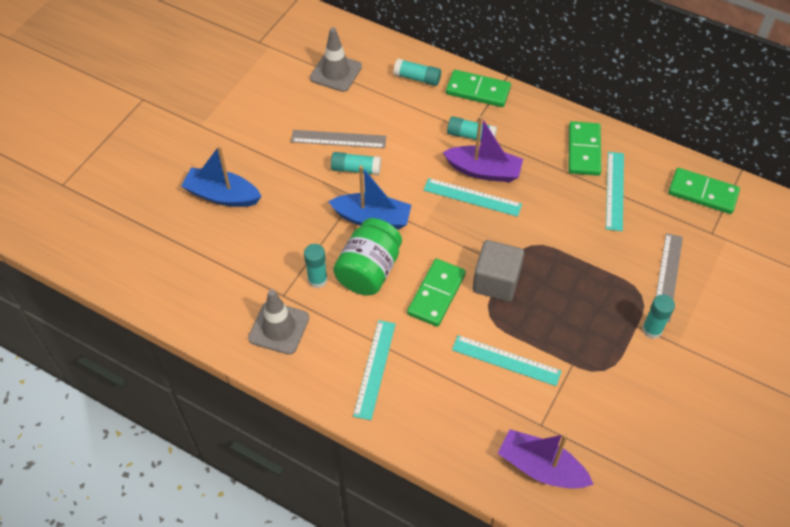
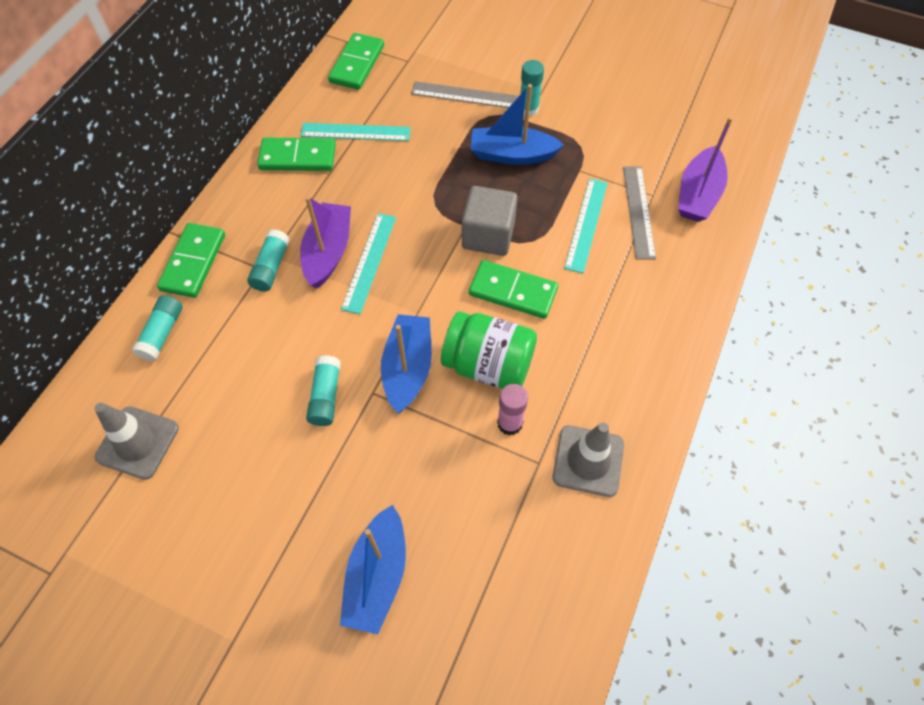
camera: 95 degrees left, 5 degrees up
grey ruler [291,130,386,148] -> grey ruler moved to [623,166,656,259]
turquoise glue stick [304,244,327,288] -> pink glue stick [497,384,528,435]
turquoise ruler [353,320,396,420] -> none
none -> blue boat [470,84,564,165]

